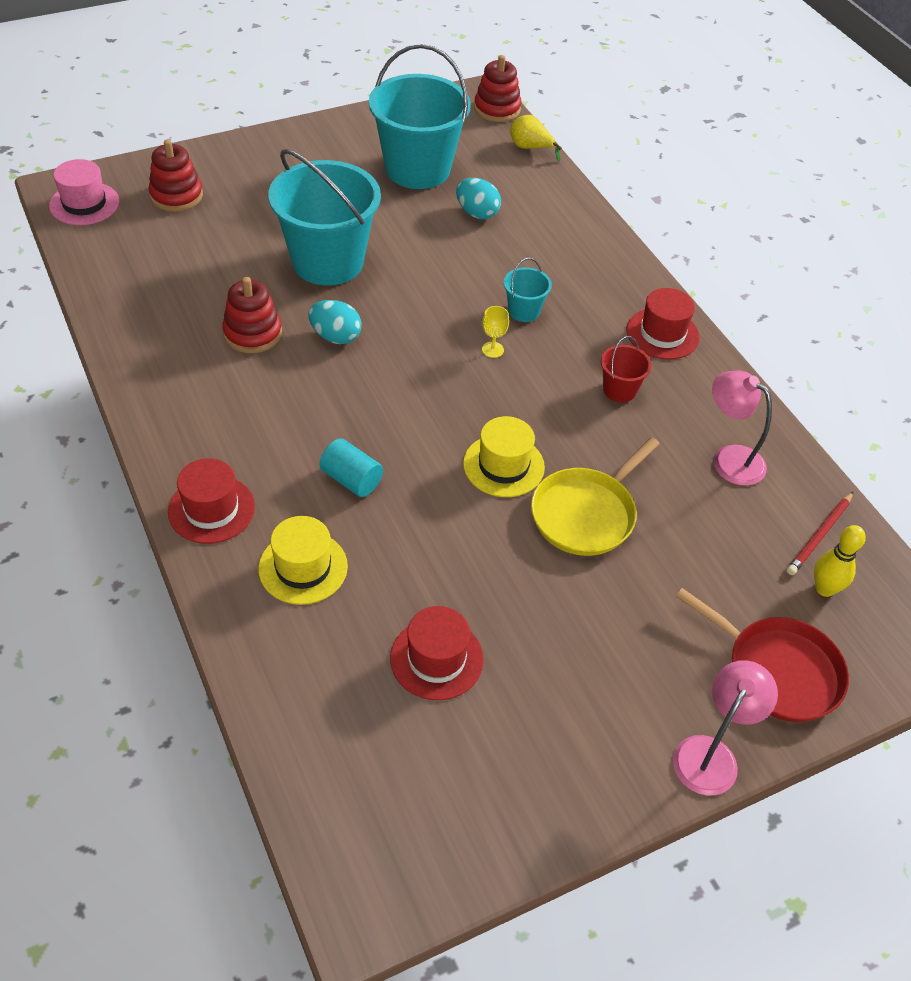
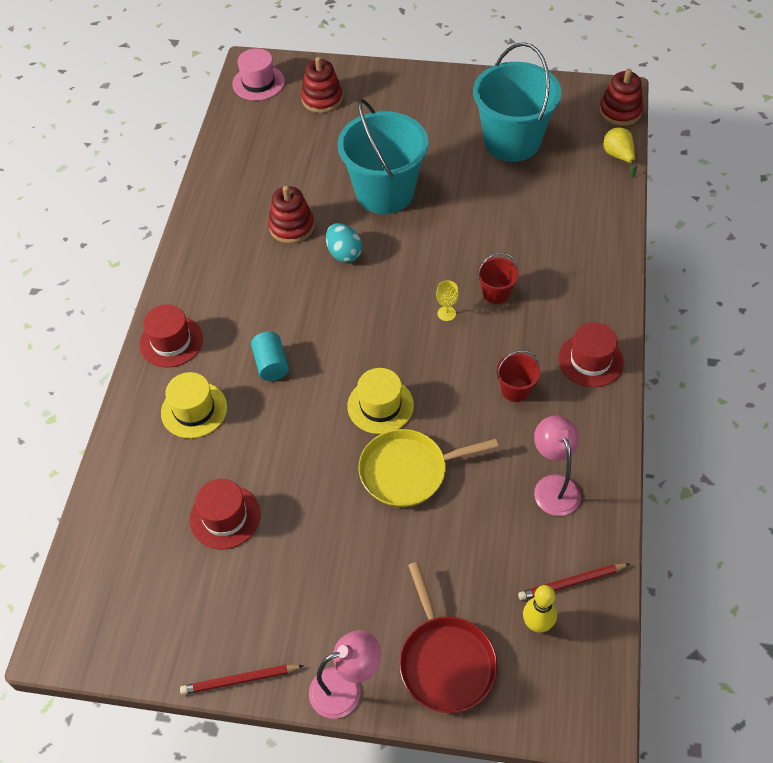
camera: 40 degrees right, 5 degrees up
turquoise egg [456,178,501,219] -> none
turquoise bucket [504,258,552,322] -> red bucket [477,253,519,304]
none -> red pencil [180,665,304,695]

